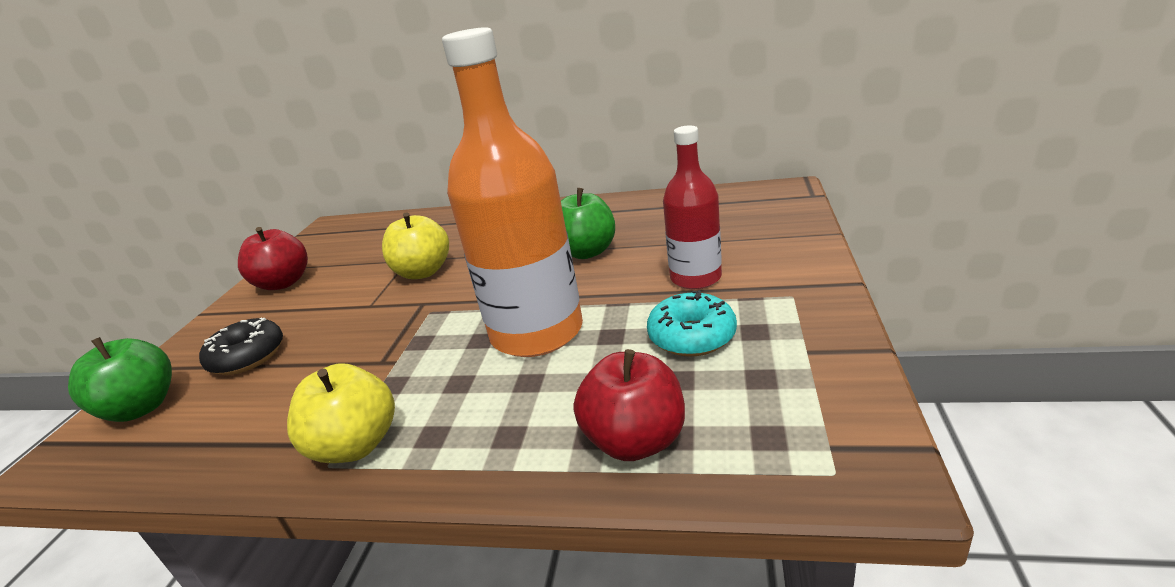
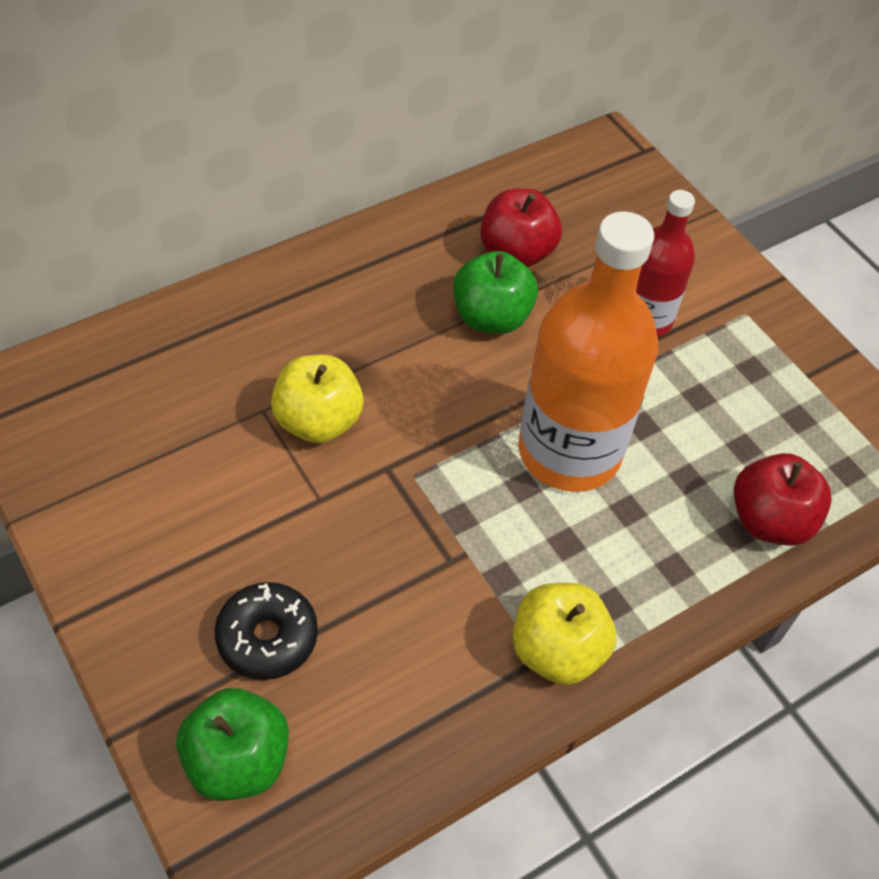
camera: 50 degrees left, 25 degrees up
red apple [238,227,308,290] -> red apple moved to [480,188,562,267]
turquoise donut [647,290,737,357] -> none

